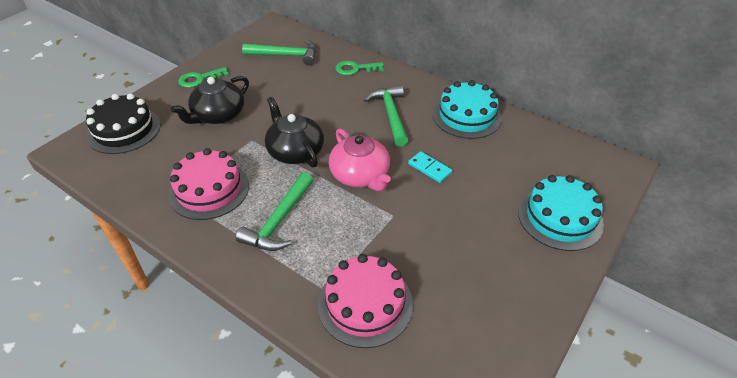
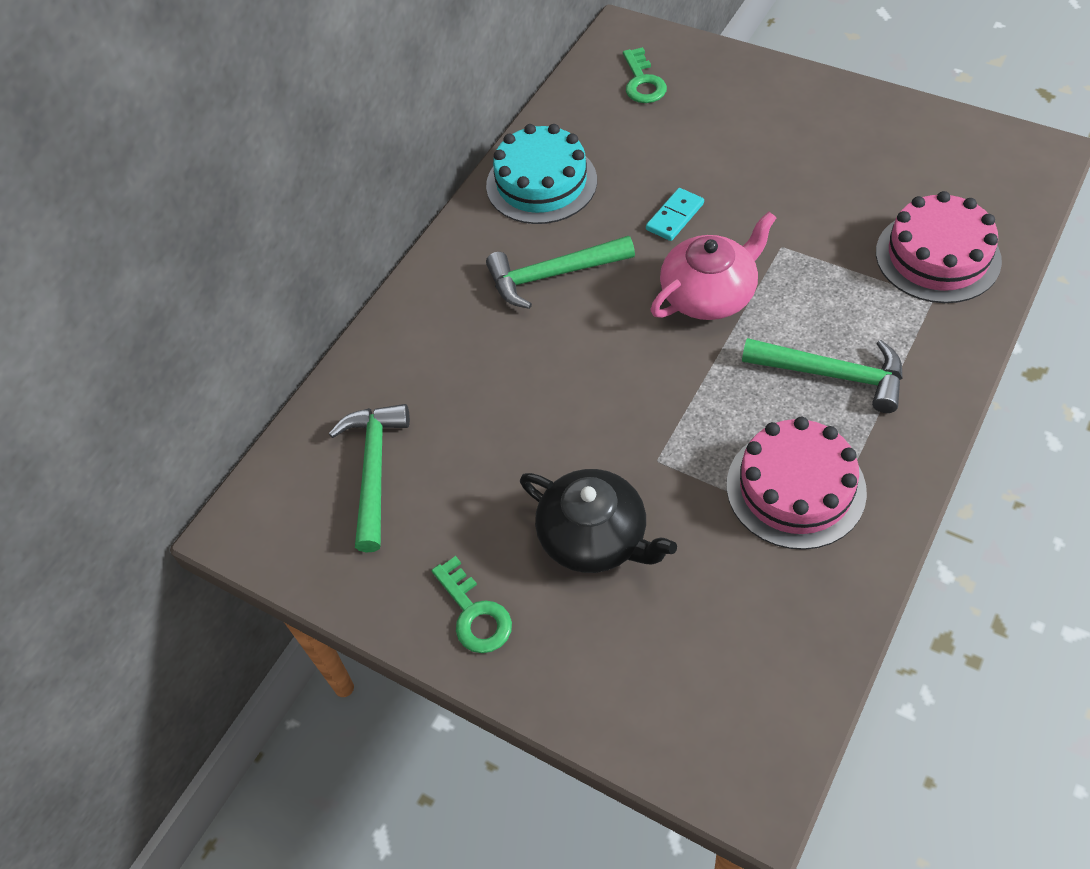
camera: 90 degrees left, 10 degrees up
black cake [86,93,161,154] -> none
black teapot [265,97,324,167] -> none
green key [335,61,384,75] -> green key moved to [623,47,667,103]
turquoise cake [518,175,604,251] -> none

